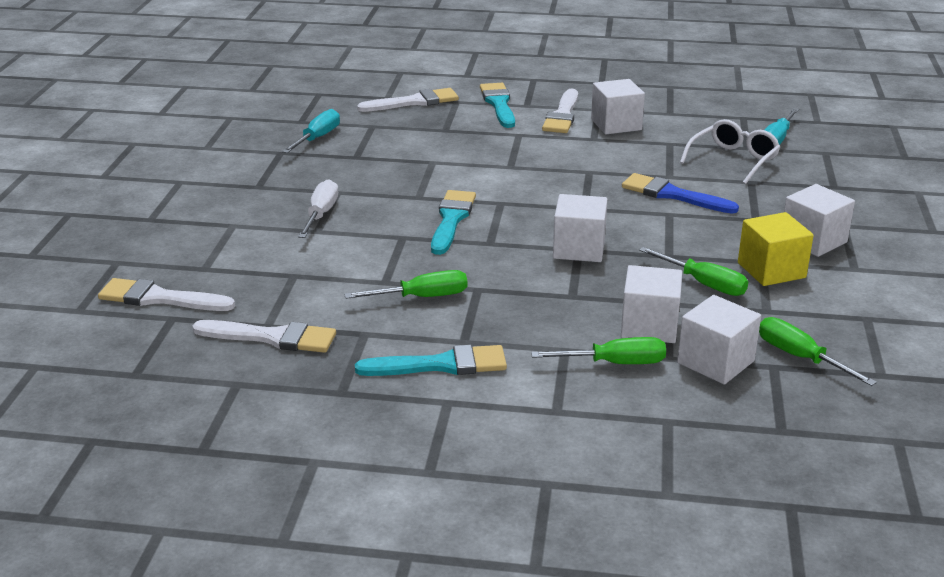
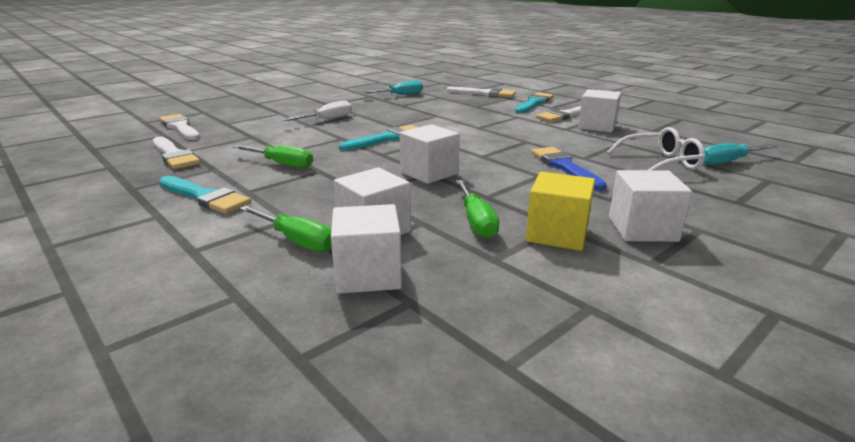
camera: 40 degrees right, 5 degrees down
green screwdriver [759,317,877,386] -> none

